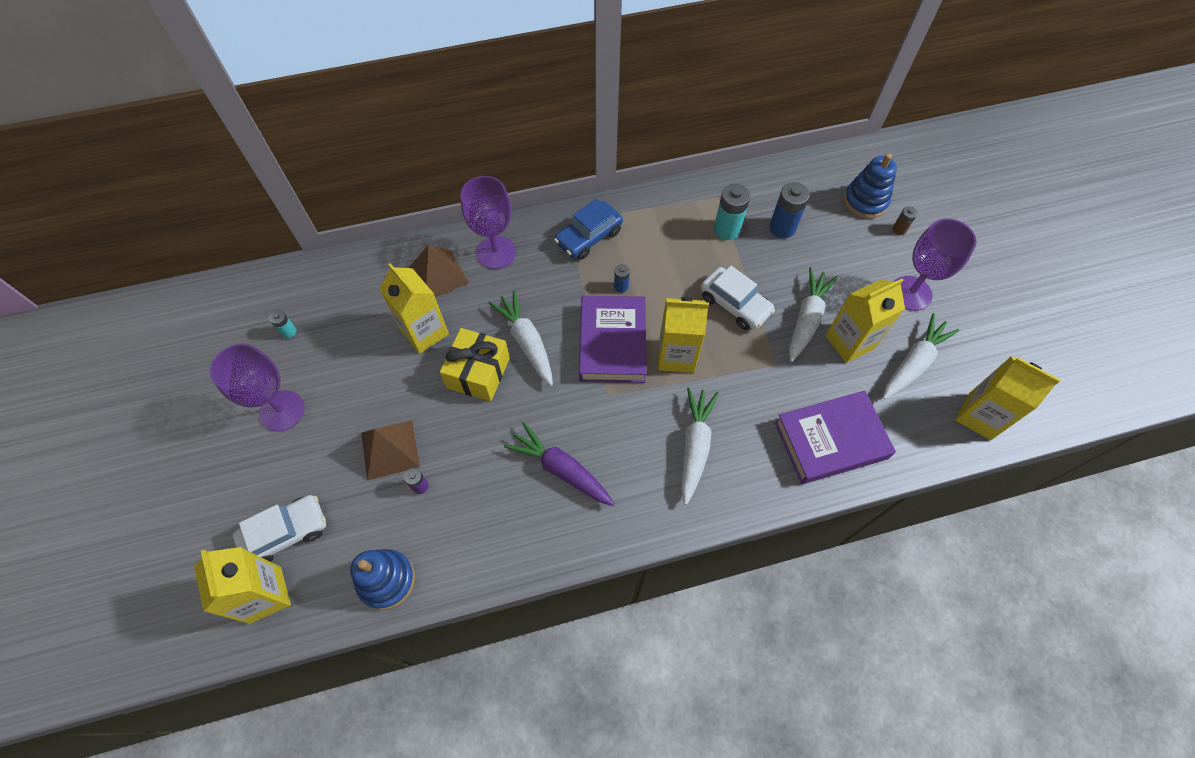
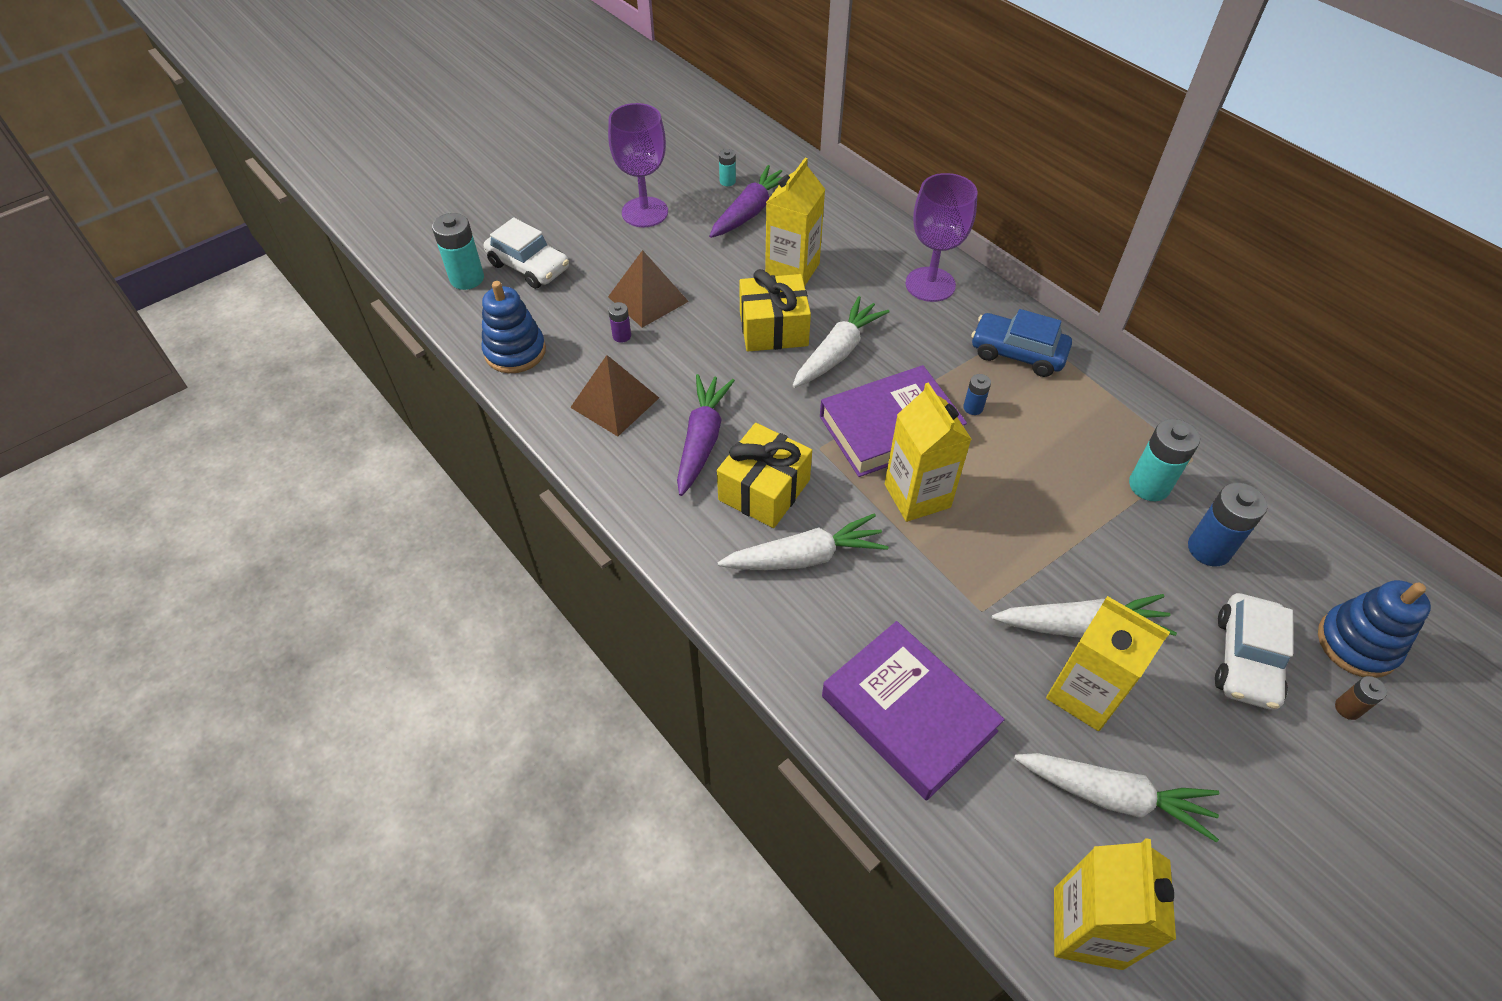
camera: 65 degrees right, 10 degrees down
yellow carton [194,547,291,624] -> turquoise battery [432,213,484,290]
brown pyramid [409,245,469,298] -> brown pyramid moved to [570,355,659,436]
white car [701,266,775,330] -> white car moved to [1215,593,1293,710]
purple goblet [894,218,977,311] -> none
none -> purple carrot [709,165,782,238]
none -> yellow gift [717,423,812,528]

